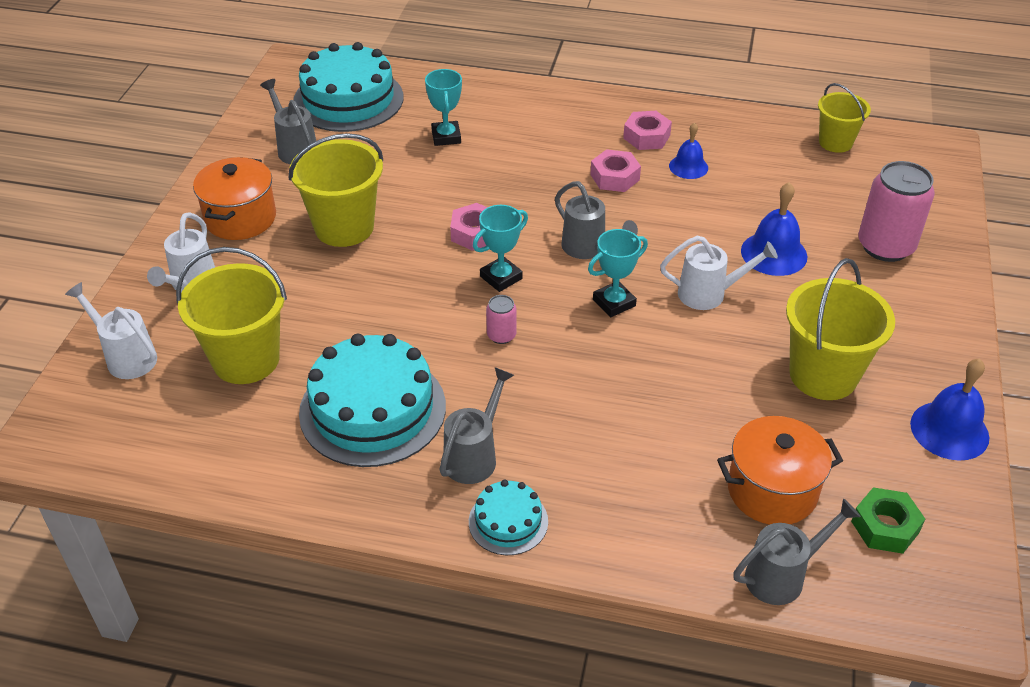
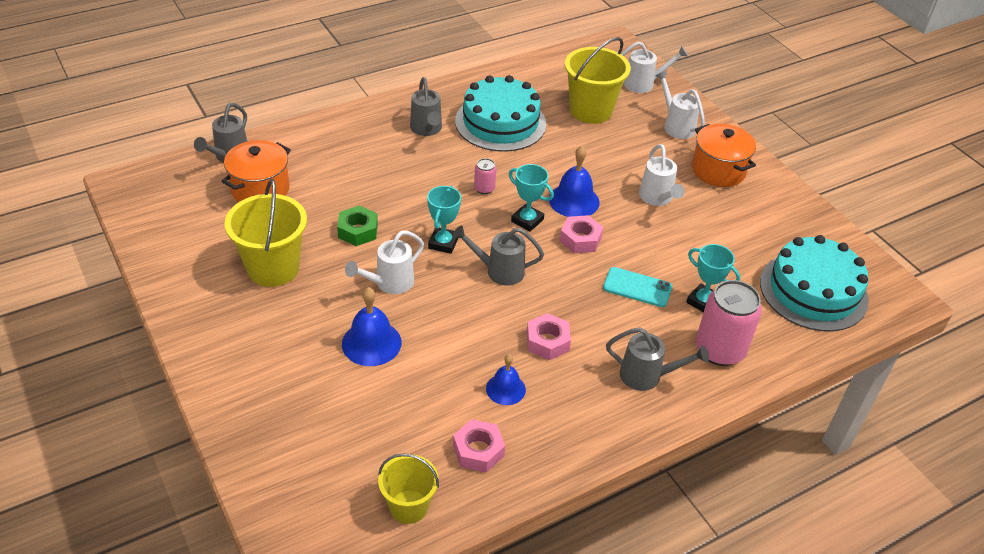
camera: 135 degrees right, 0 degrees up
grey watering can [260,79,316,164] -> grey watering can moved to [606,327,709,391]
yellow bucket [289,133,383,247] -> white watering can [639,144,685,206]
turquoise cake [469,480,548,555] -> none
turquoise trophy [473,205,528,292] -> turquoise trophy turned 60 degrees counterclockwise [509,164,554,232]
pink nut [623,111,672,150] -> pink nut moved to [453,419,505,473]
green nut [851,487,925,554] -> green nut moved to [337,205,378,246]
pink can [858,161,935,262] -> pink can moved to [696,280,762,366]
blue bell [910,358,989,461] -> blue bell moved to [549,146,600,217]
none -> turquoise phone [603,267,672,307]

